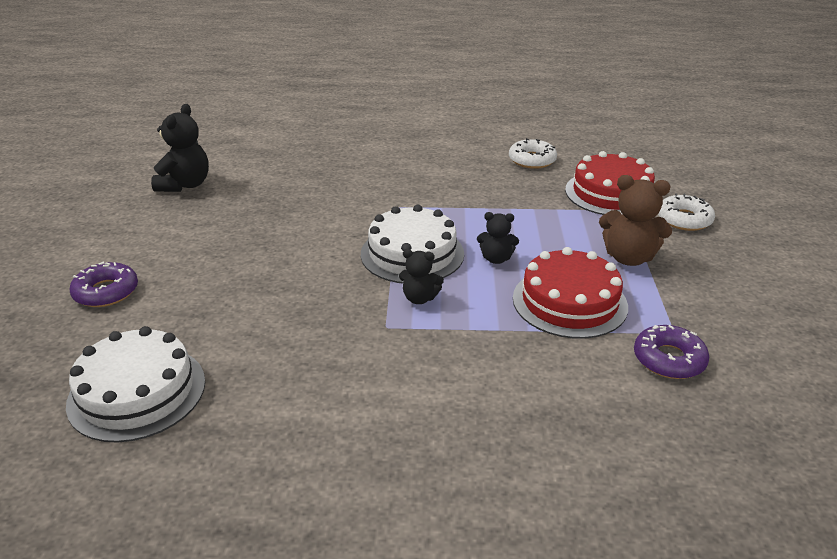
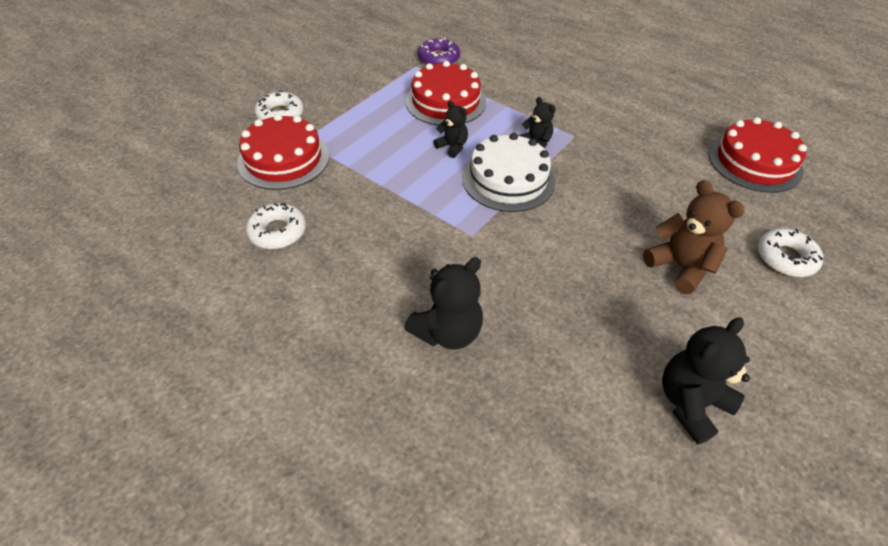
camera: 145 degrees left, 15 degrees up
white cake [66,326,205,443] -> red cake [709,117,807,193]
purple donut [70,261,138,307] -> white donut [757,228,823,277]
brown teddy bear [599,175,672,266] -> brown teddy bear moved to [643,180,745,294]
none -> black teddy bear [404,257,483,349]

